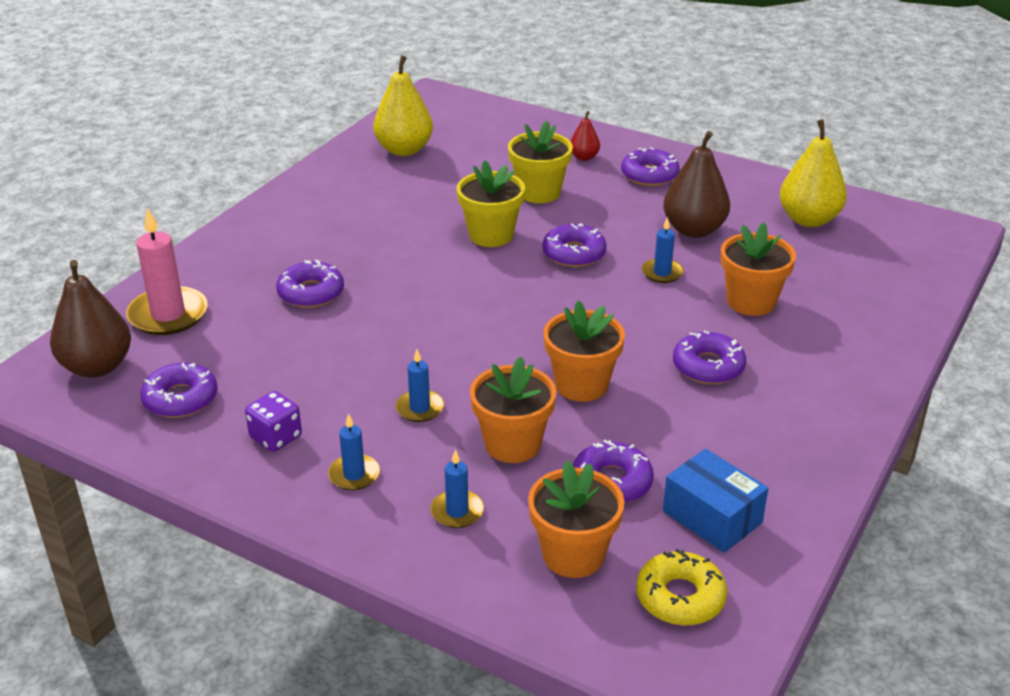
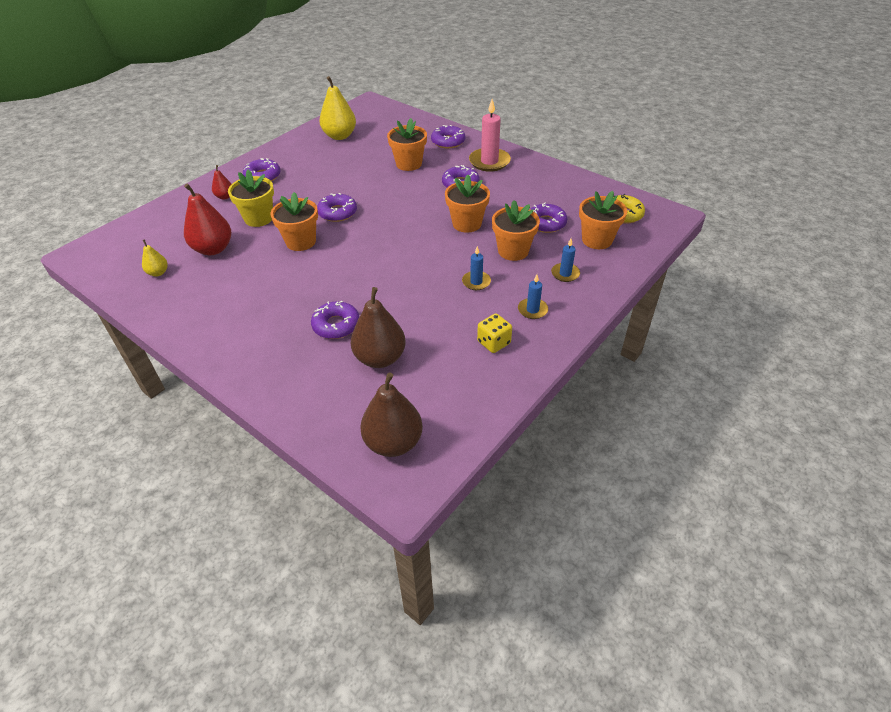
camera: 80 degrees left, 10 degrees up
pink candle [126,208,208,335] -> pink candle moved to [469,99,511,172]
purple donut [140,363,218,418] -> purple donut moved to [431,125,465,149]
purple dice [245,391,302,452] -> yellow dice [477,314,512,353]
yellow pear [373,55,433,156] -> yellow pear [142,239,168,277], size x0.51
yellow flower pot [457,160,525,247] -> orange flower pot [270,192,318,251]
blue candle [642,217,684,283] -> none
brown pear [663,131,730,238] -> brown pear moved to [351,287,406,368]
blue box [663,449,769,553] -> none
none -> red pear [184,184,231,255]

